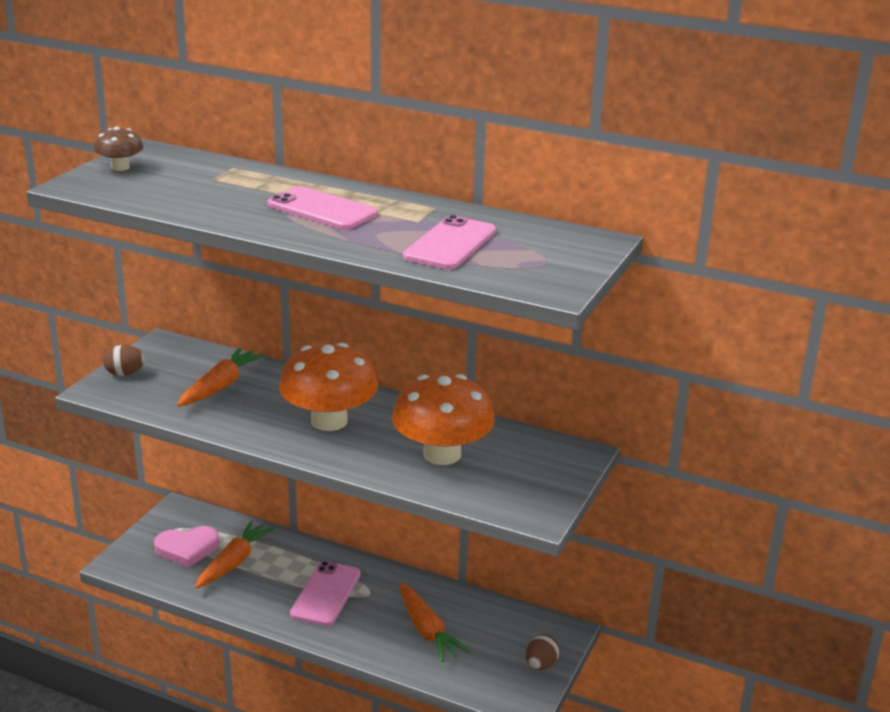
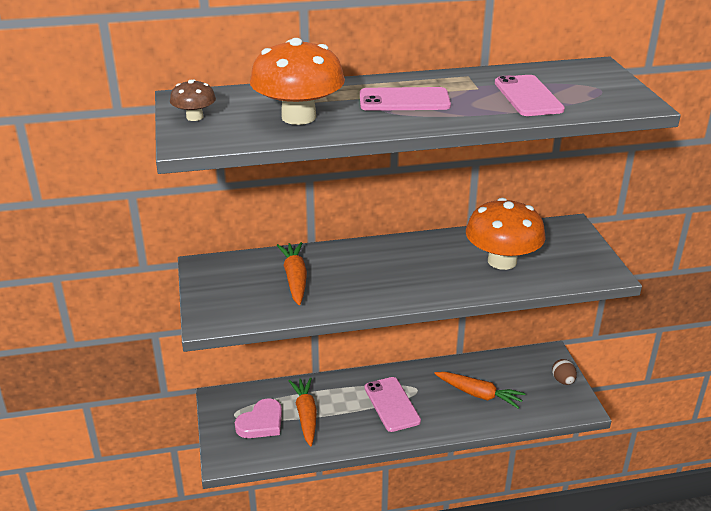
camera: 35 degrees left, 5 degrees up
brown egg [103,345,145,376] -> none
orange mushroom [279,343,378,431] -> orange mushroom moved to [250,38,345,125]

